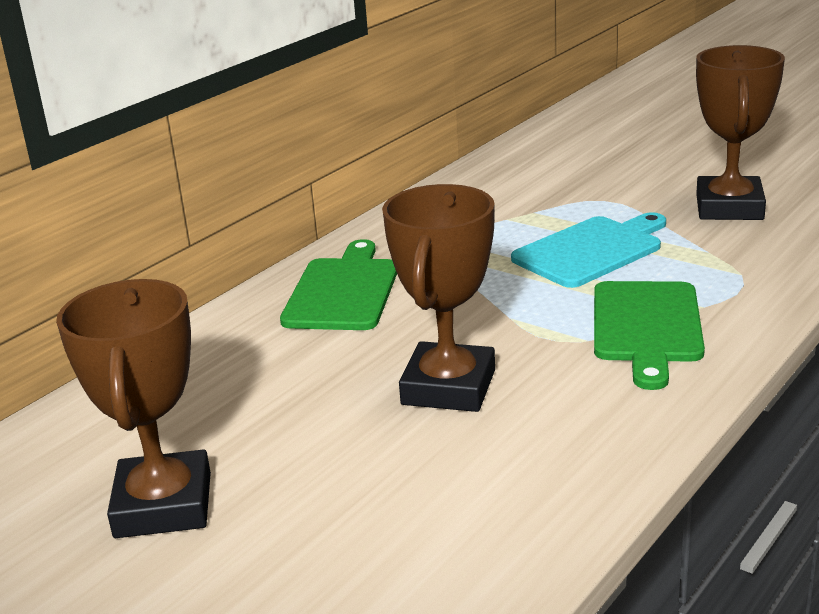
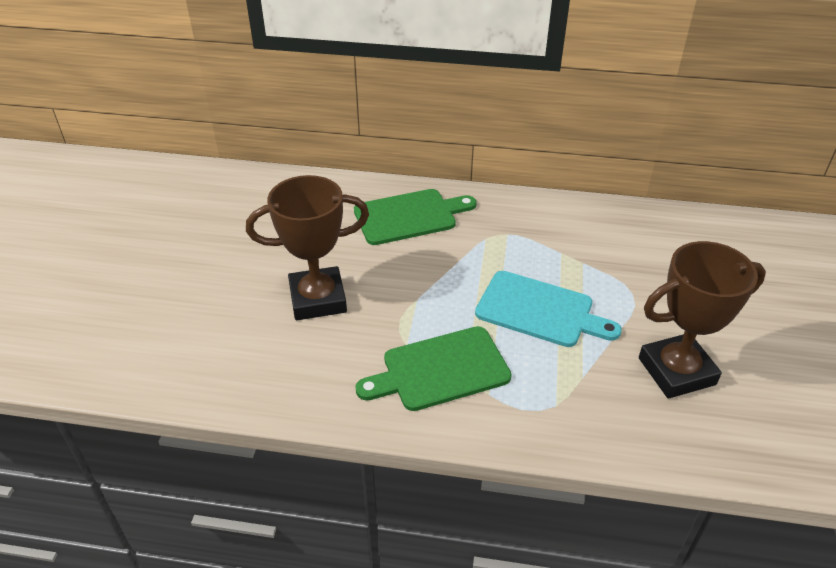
camera: 60 degrees right, 15 degrees up
brown trophy [56,279,211,538] -> none

